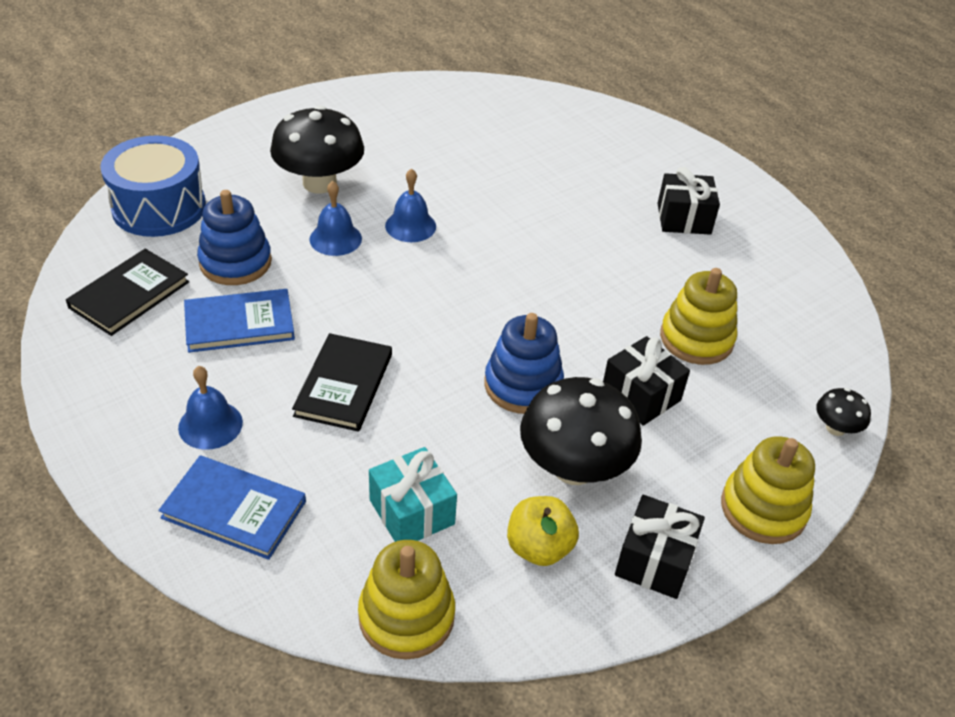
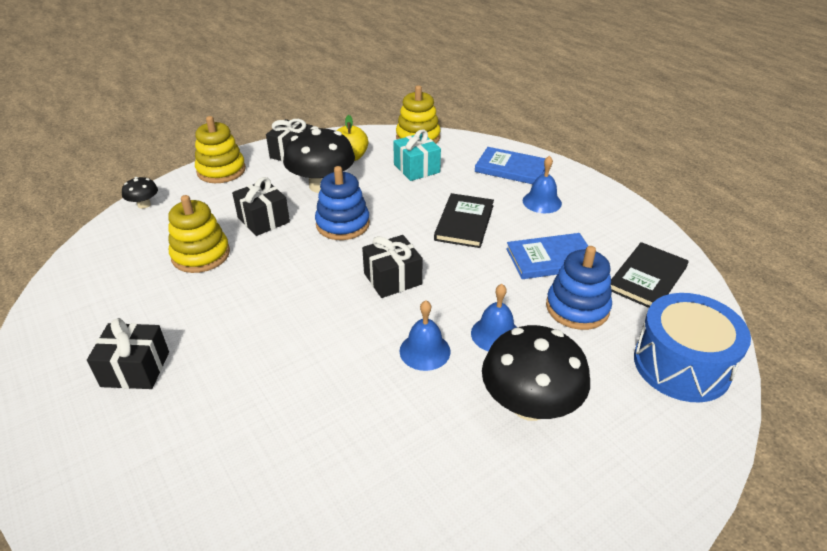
camera: 175 degrees left, 5 degrees down
none -> black gift [362,235,422,298]

